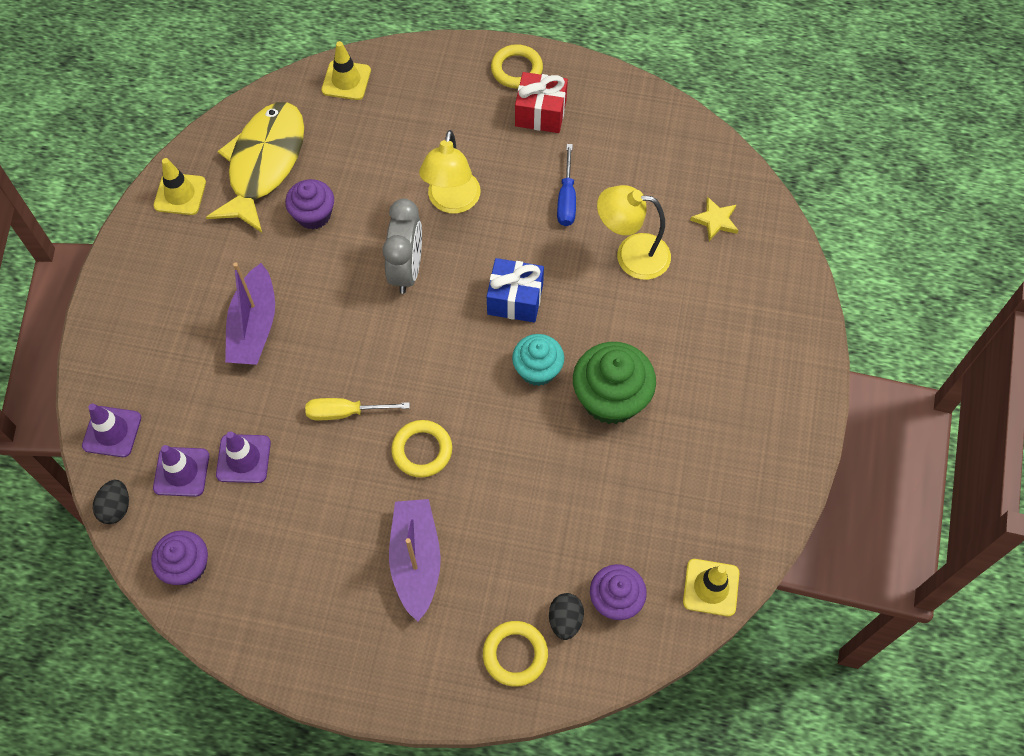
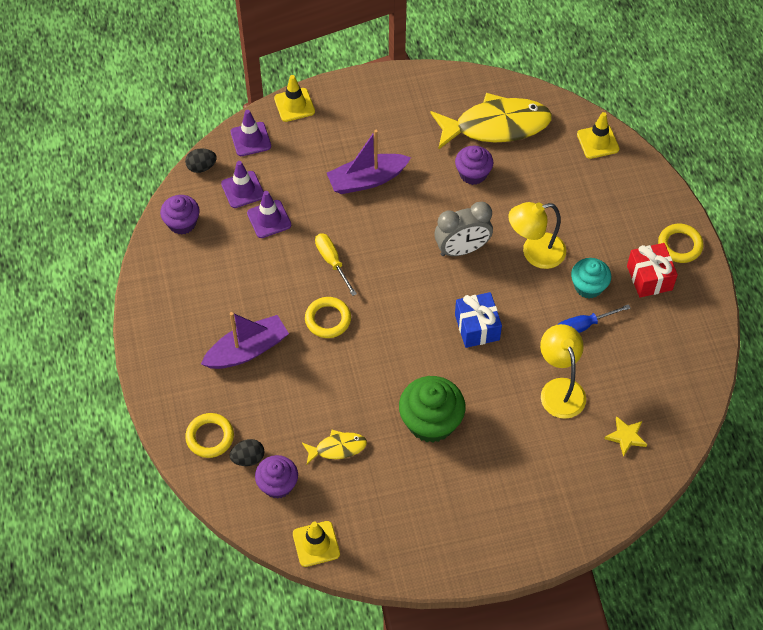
camera: 65 degrees right, 5 degrees down
yellow traffic cone [154,158,206,215] -> yellow traffic cone moved to [274,75,315,122]
turquoise cupcake [512,334,564,386] -> turquoise cupcake moved to [571,258,611,299]
none -> yellow fish [302,430,367,464]

